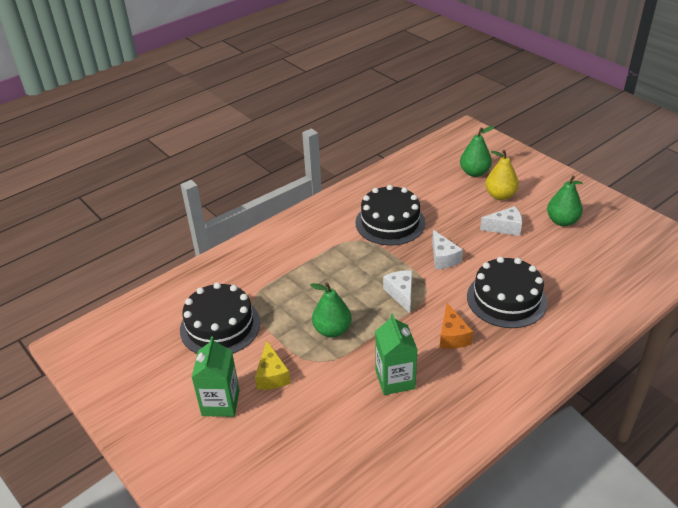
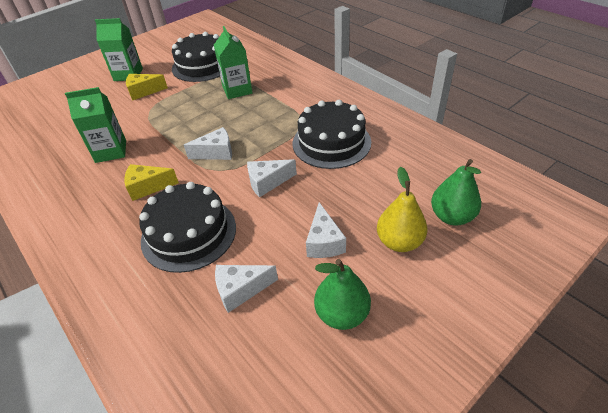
camera: 90 degrees right, 5 degrees up
green pear [310,282,352,338] -> none
orange cheese [440,303,473,349] -> yellow cheese [124,164,179,201]
none -> green carton [214,26,252,99]
none -> white cheese [215,265,278,313]

